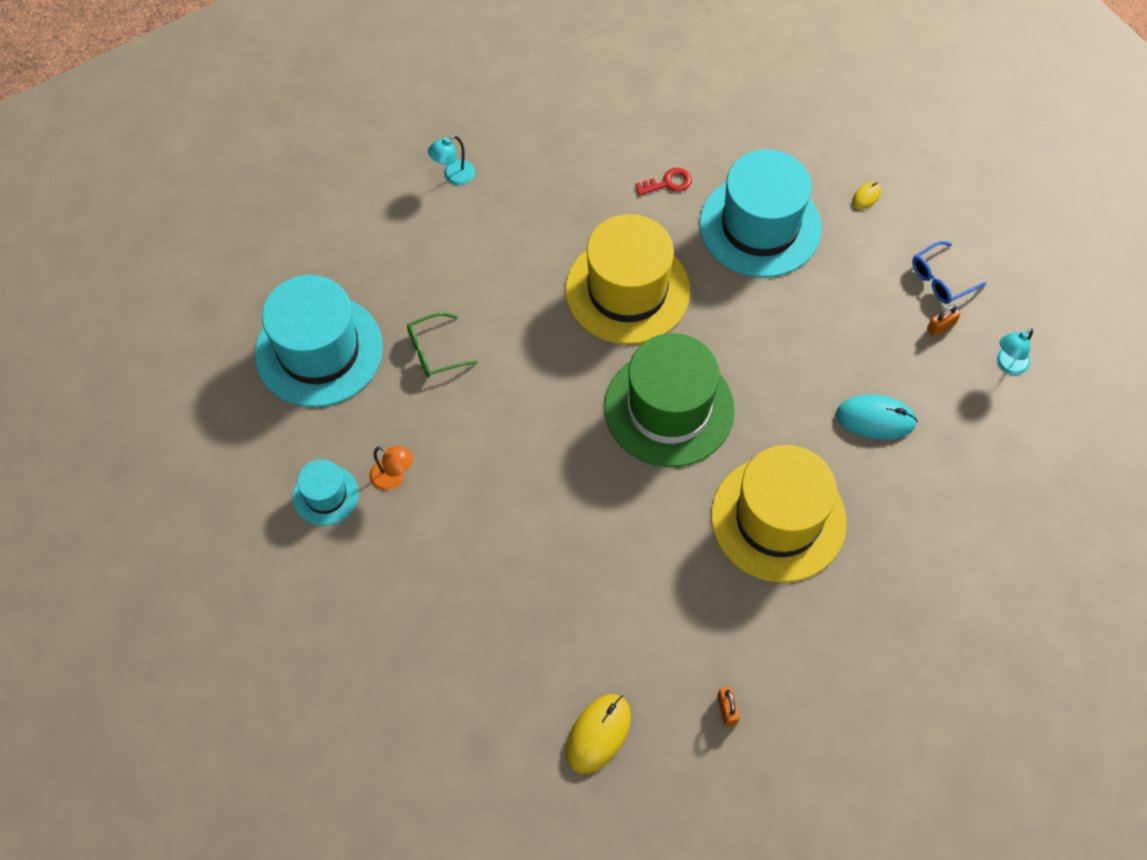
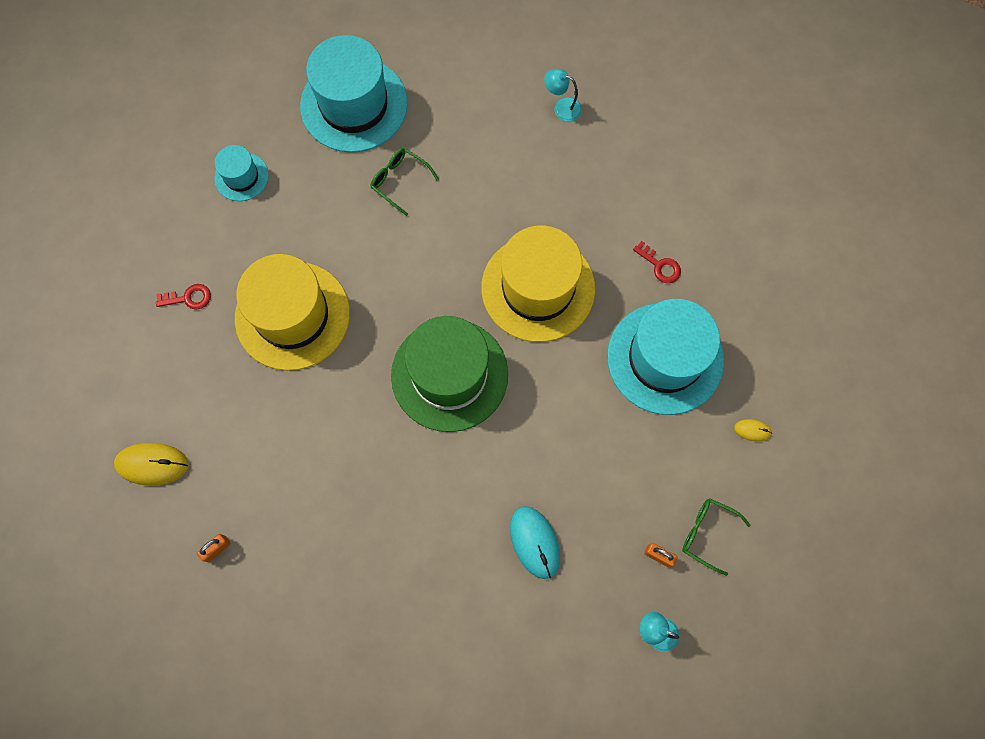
camera: 60 degrees right, 10 degrees up
orange lamp [369,446,413,491] -> none
yellow hat [711,445,847,583] -> yellow hat moved to [235,254,350,371]
blue glasses [912,241,986,304] -> green glasses [682,498,751,576]
none -> red key [156,284,211,310]

